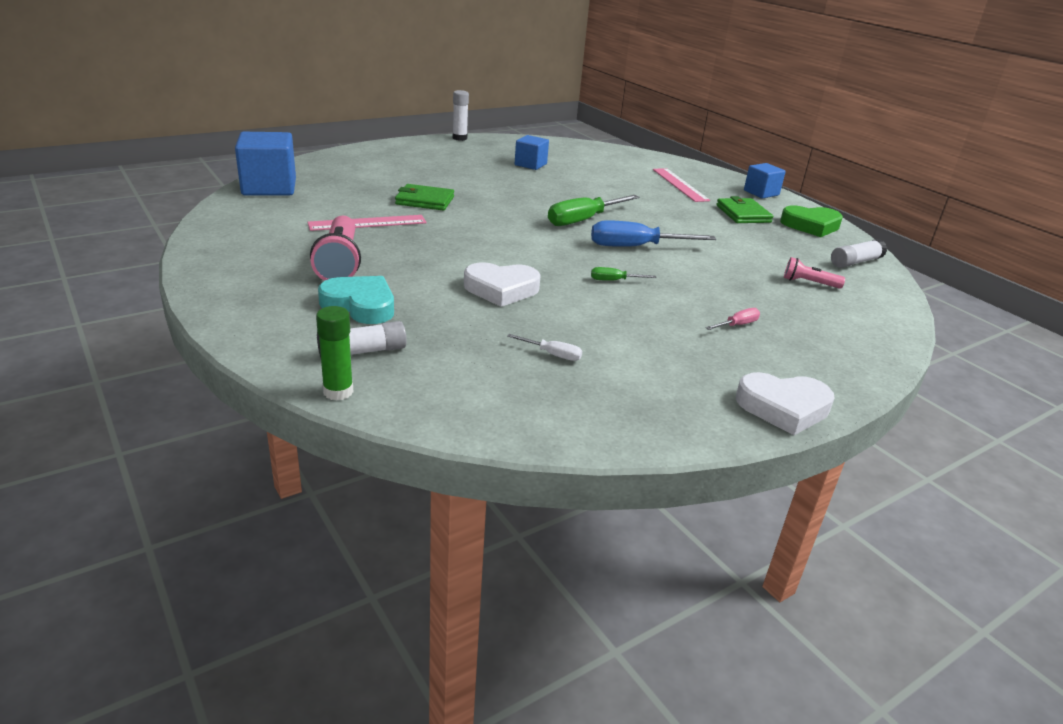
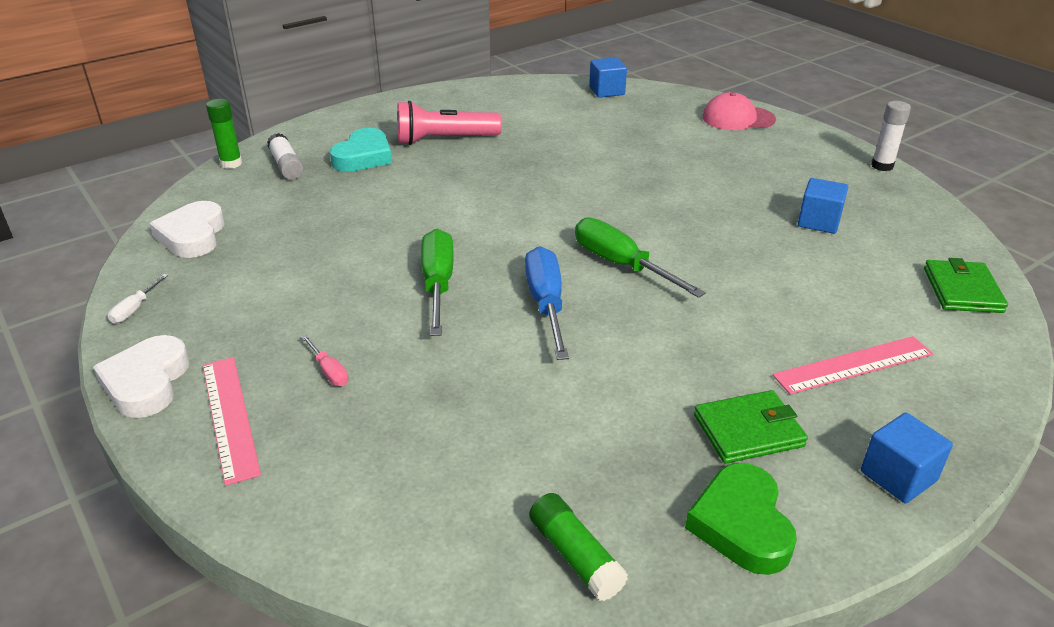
camera: 90 degrees right, 5 degrees up
blue cube [235,132,296,195] -> blue cube [589,57,627,98], size x0.60
pink ruler [307,215,426,231] -> pink ruler moved to [203,357,261,486]
green wallet [395,184,454,211] -> green wallet moved to [924,258,1008,313]
white heart [464,262,541,307] -> white heart moved to [149,201,225,258]
white screwdriver [507,334,582,361] -> white screwdriver moved to [108,274,168,323]
green screwdriver [591,267,657,281] -> green screwdriver [421,229,454,336], size x2.10
pink flashlight [784,257,845,289] -> none
white glue stick [831,239,887,268] -> green glue stick [529,493,628,601]
none -> pink cap [702,92,776,130]

